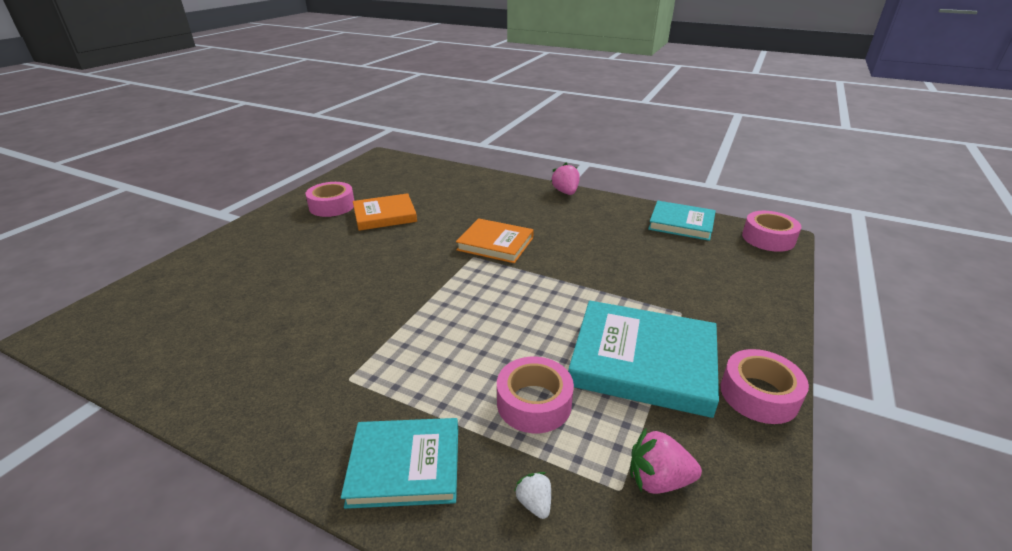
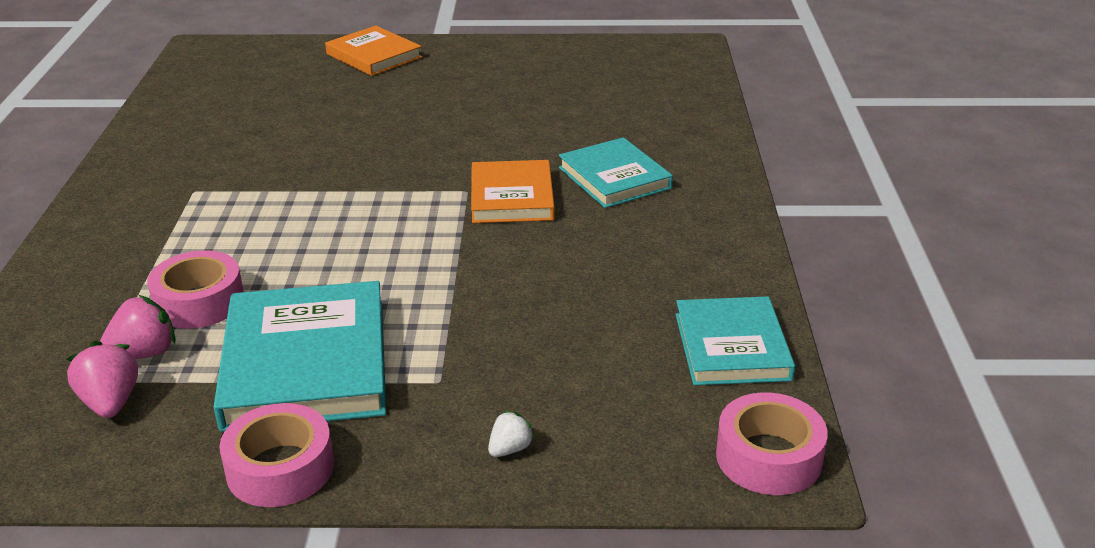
camera: 65 degrees right, 0 degrees up
pink tape [306,182,354,217] -> none
turquoise book [341,418,458,509] -> turquoise book moved to [559,137,673,208]
orange book [353,193,417,231] -> orange book moved to [325,26,422,76]
white strawberry [514,472,551,519] -> white strawberry moved to [488,410,535,457]
pink strawberry [551,163,580,195] -> pink strawberry moved to [100,295,175,359]

